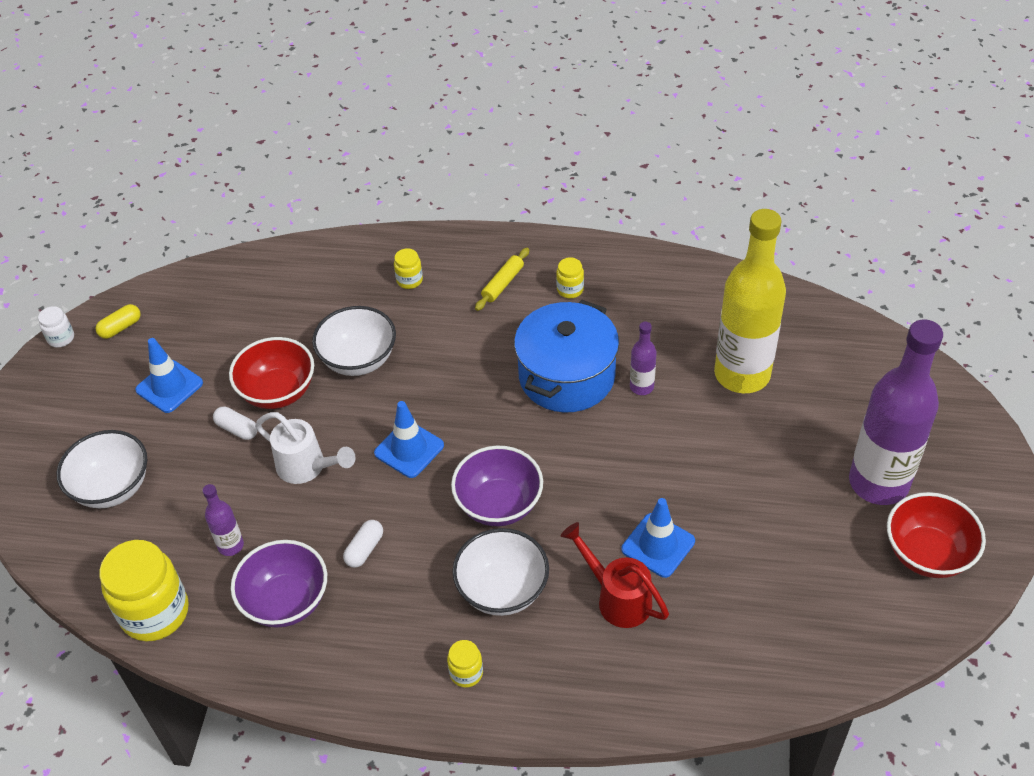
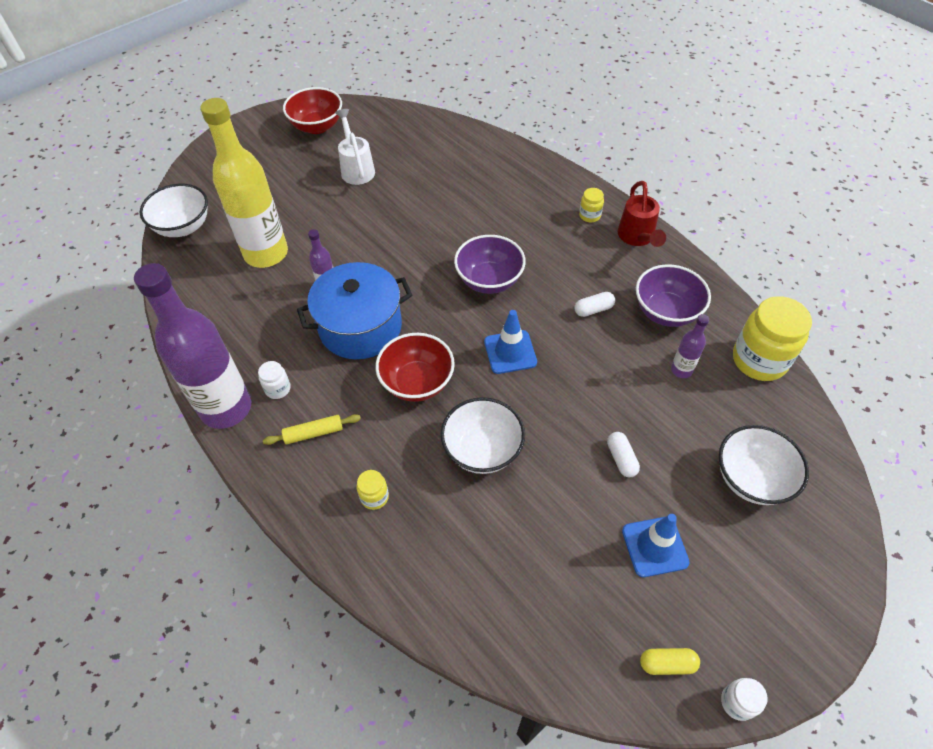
camera: 140 degrees left, 5 degrees up
red bowl [229,337,314,409] -> red bowl moved to [375,333,455,402]
white watering can [255,412,356,484] -> white watering can moved to [335,109,375,185]
white bowl [452,528,549,616] -> white bowl moved to [139,184,208,237]
yellow jar [556,257,584,298] -> white jar [258,361,291,399]
red watering can [561,522,669,628] -> red watering can moved to [617,181,666,247]
blue traffic cone [622,498,695,578] -> none
purple bottle [849,319,943,505] -> purple bottle moved to [134,263,251,429]

